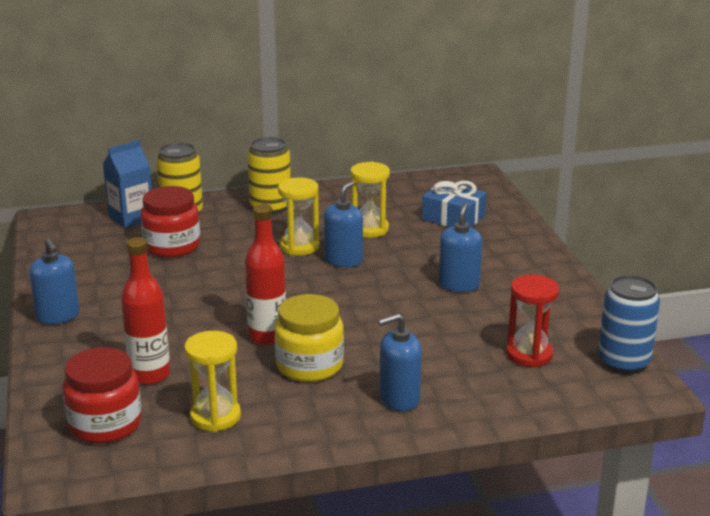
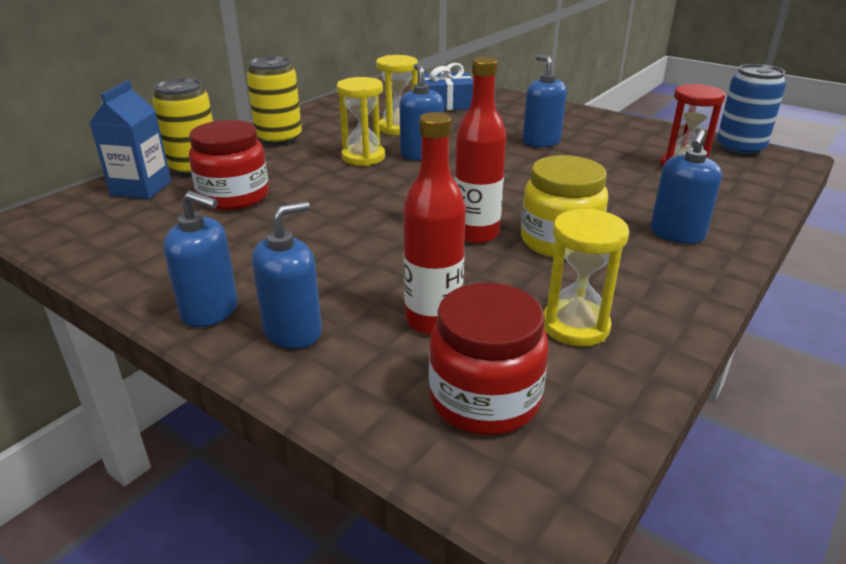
camera: 40 degrees left, 5 degrees up
none -> blue soap dispenser [252,201,322,349]

